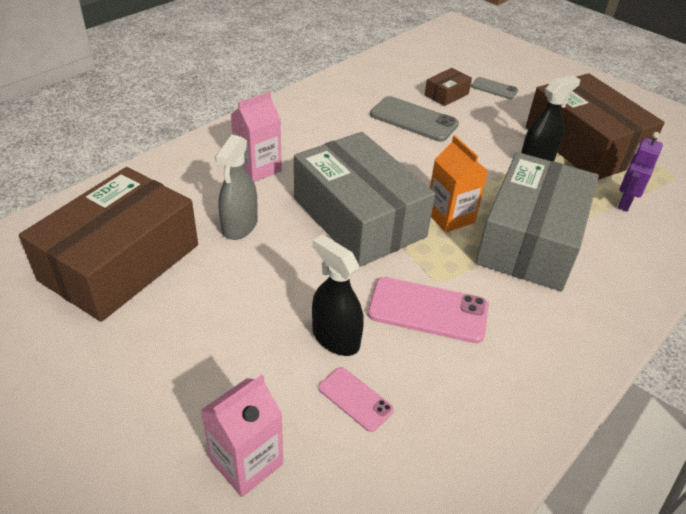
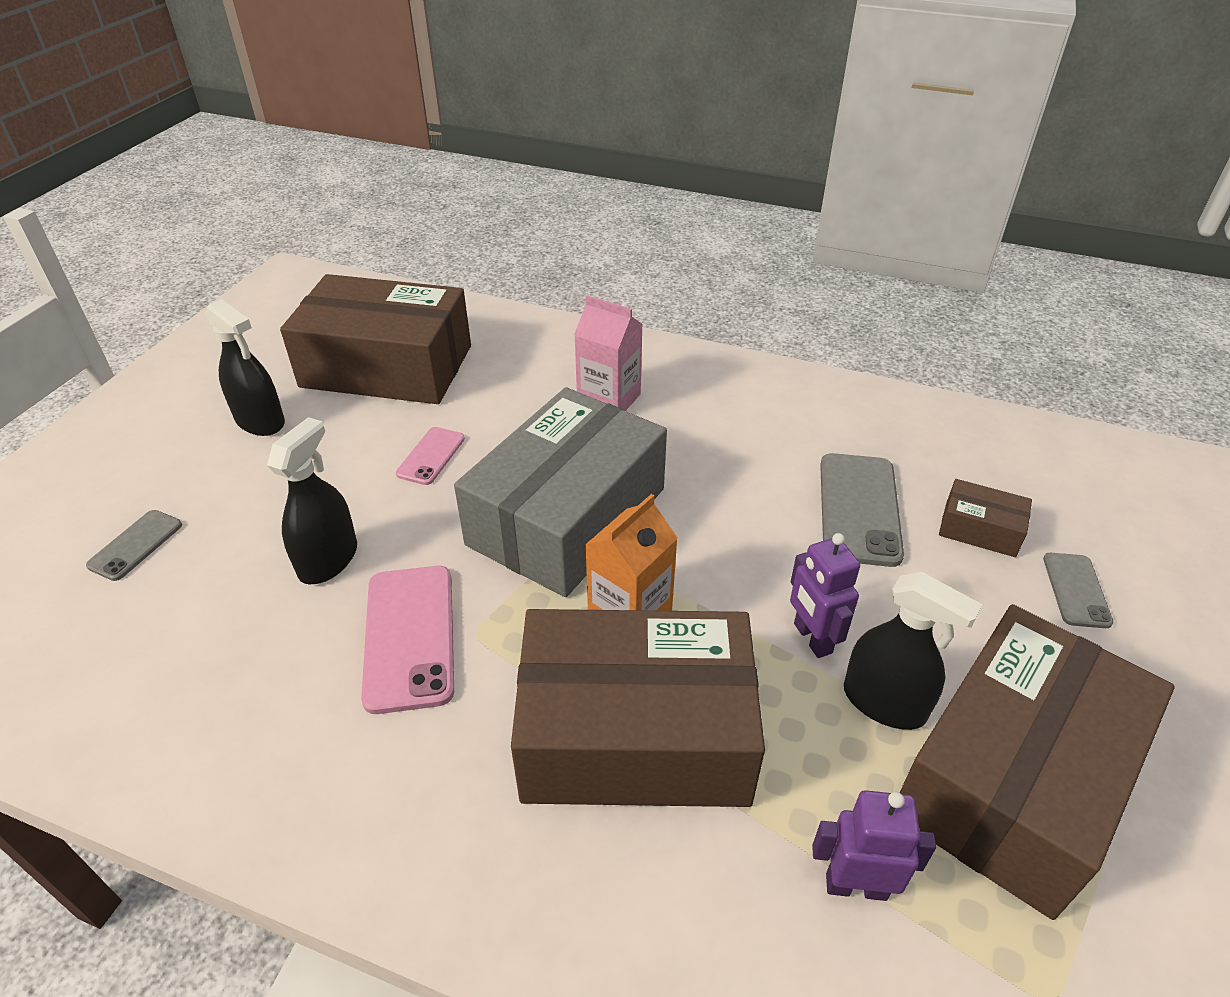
camera: 70 degrees right, 0 degrees up
pink carton [201,375,283,497] -> grey phone [86,510,182,581]
grey spray bottle [215,135,258,240] -> none
pink phone [318,367,394,432] -> pink phone moved to [396,427,465,485]
grey box [475,152,599,291] -> brown box [511,609,765,807]
none -> black spray bottle [205,299,285,436]
none -> purple robot [790,533,860,658]

